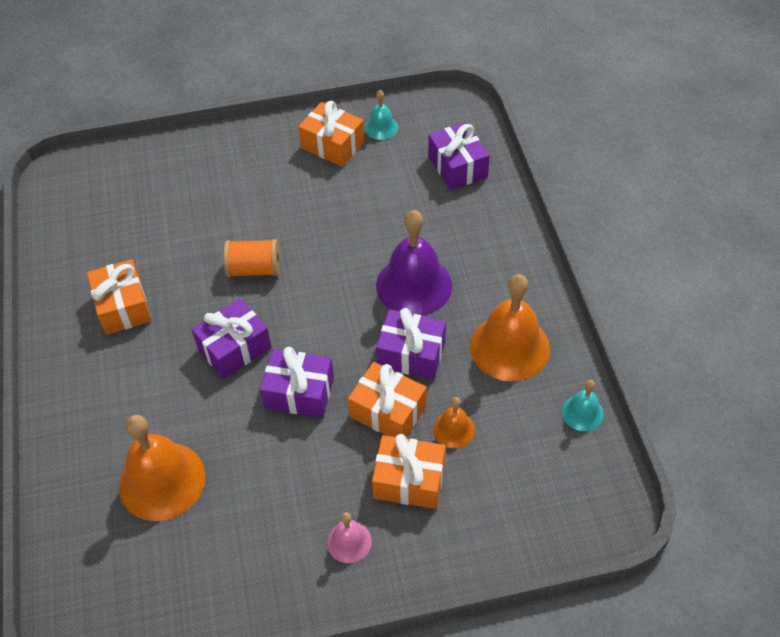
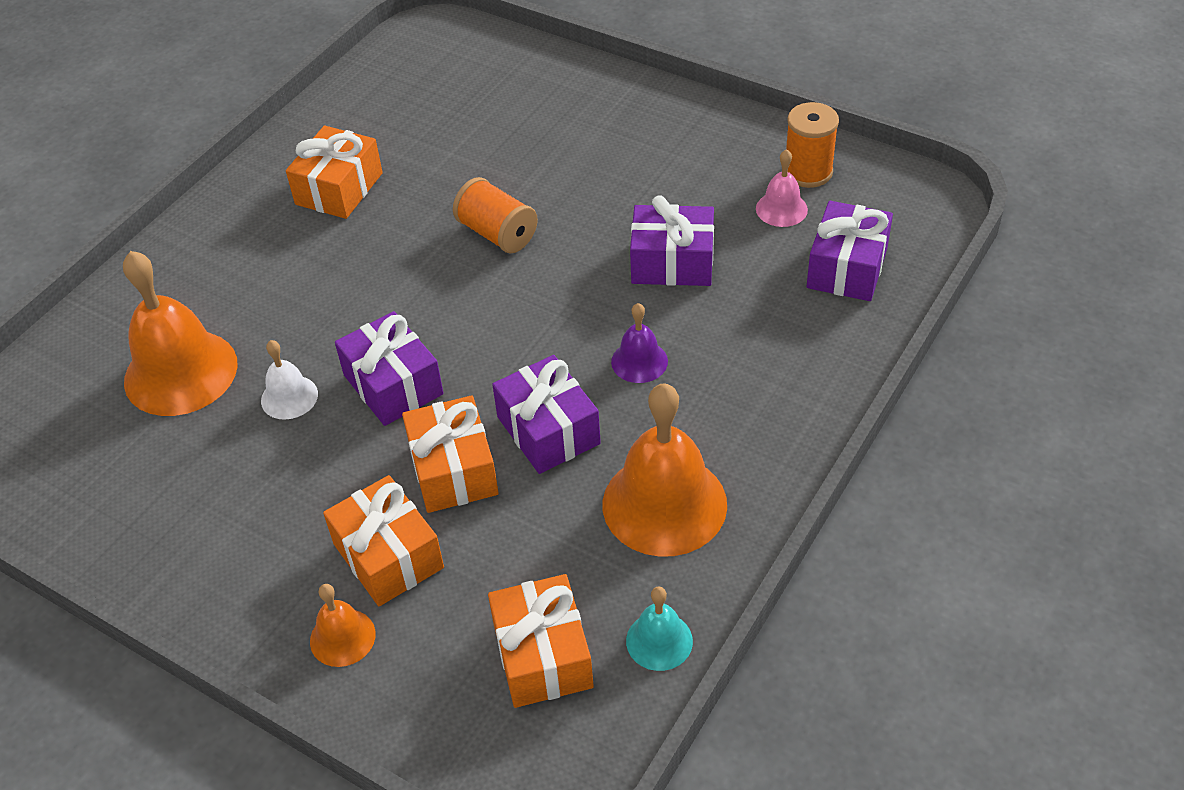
camera: 45 degrees right, 5 degrees down
purple gift [192,299,271,379] -> purple gift moved to [630,195,714,286]
orange gift [298,101,365,167] -> orange gift moved to [488,574,594,708]
pink bell [327,512,372,563] -> pink bell moved to [756,149,808,227]
turquoise bell [365,90,398,140] -> orange spool [786,102,839,188]
purple bell [376,210,452,316] -> purple bell [611,303,668,383], size x0.50
orange bell [433,397,475,448] -> orange bell moved to [310,584,376,667]
none -> white bell [261,340,318,420]

